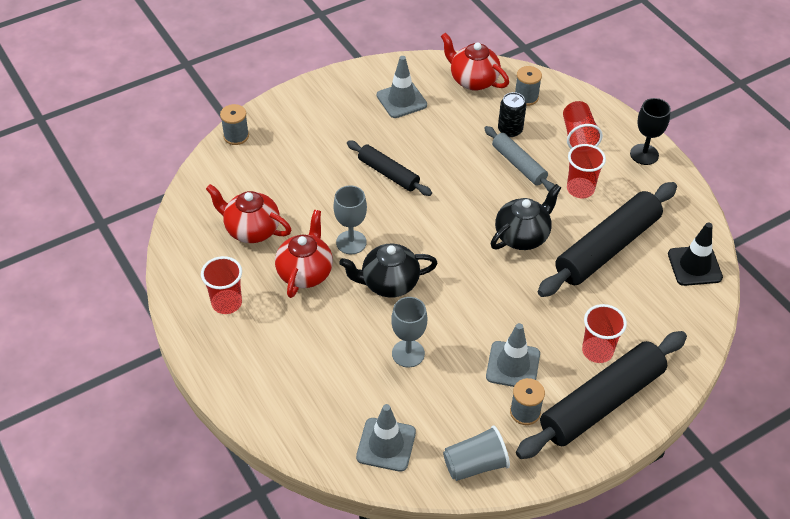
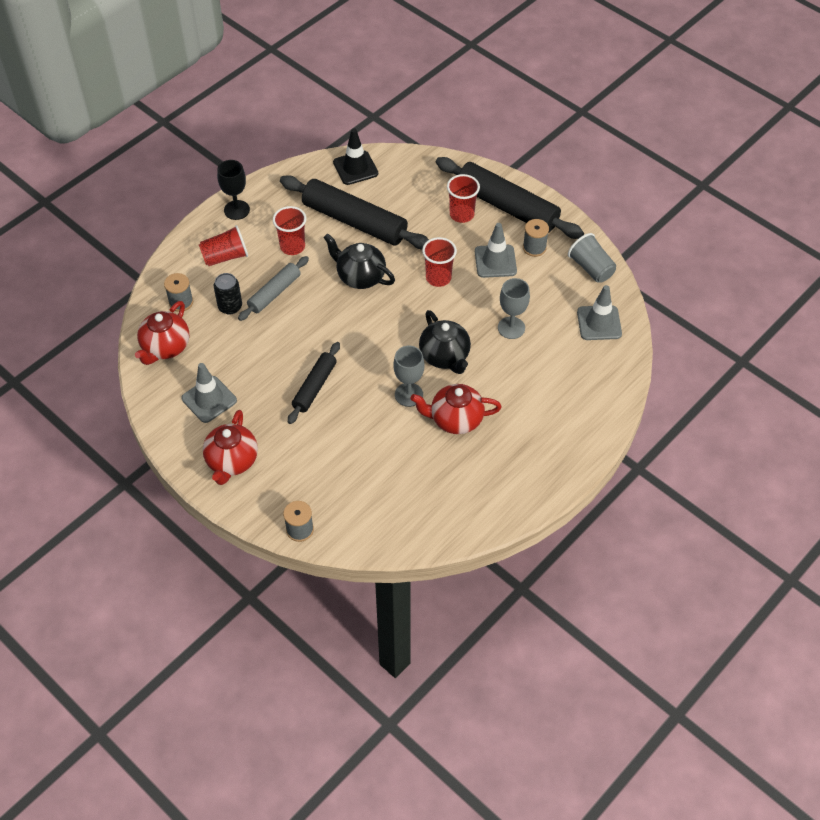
camera: 105 degrees left, 5 degrees up
red cup [201,256,242,314] -> red cup moved to [422,237,457,287]
red teapot [206,184,291,243] -> red teapot moved to [203,410,258,485]

